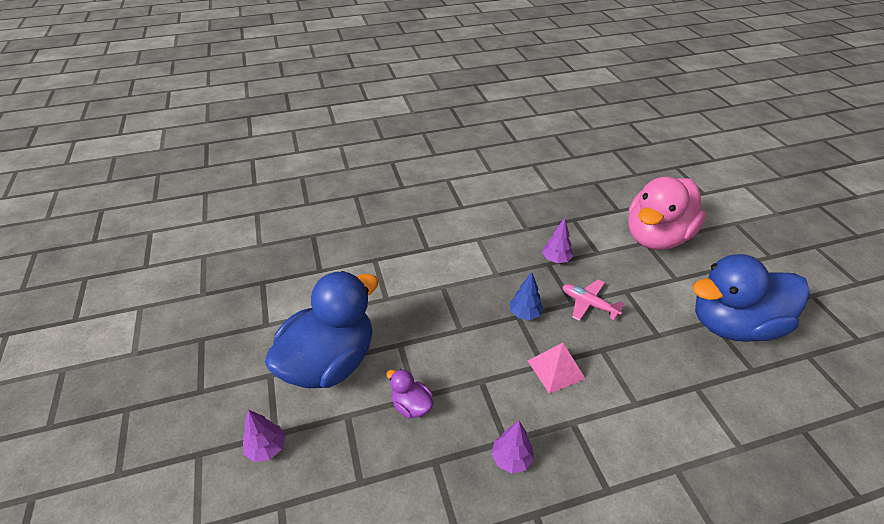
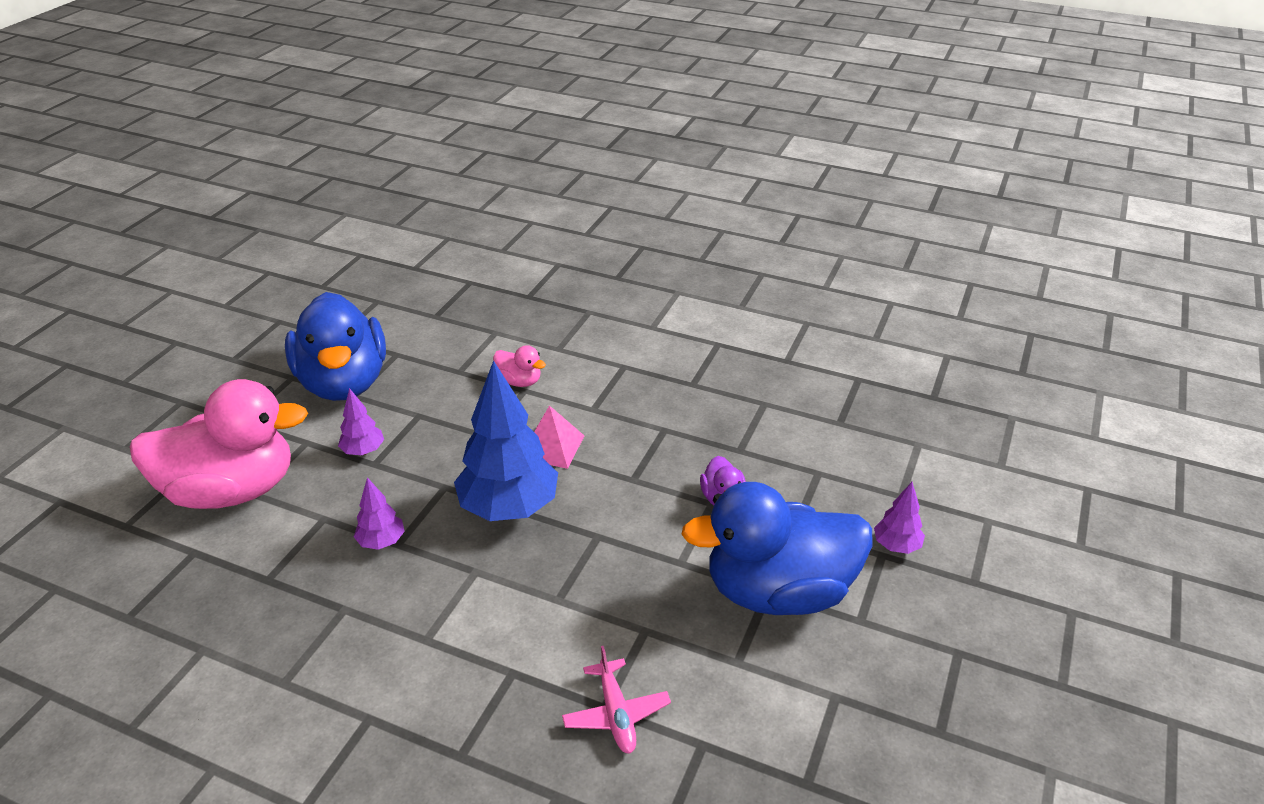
camera: 140 degrees left, 5 degrees down
purple tree [491,421,534,473] -> purple tree moved to [338,388,384,455]
blue tree [510,272,543,320] -> blue tree [454,360,558,521], size x2.14
pink plane [562,279,625,321] -> pink plane moved to [562,646,671,753]
blue duck [692,254,810,342] -> blue duck turned 45 degrees clockwise [285,292,386,401]
none -> pink duck [493,345,546,387]

